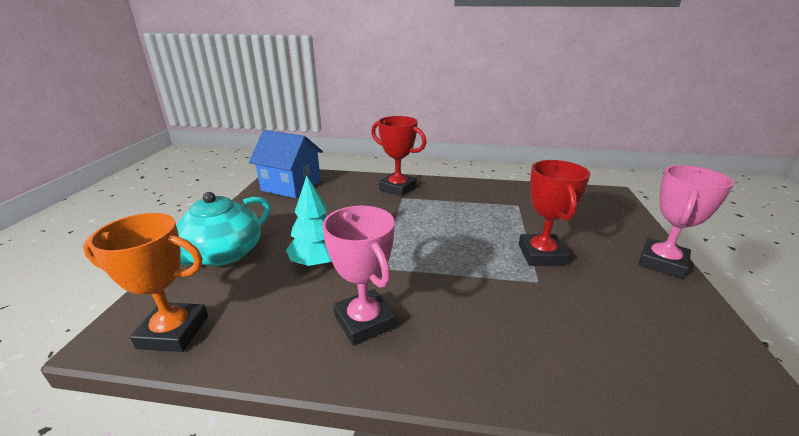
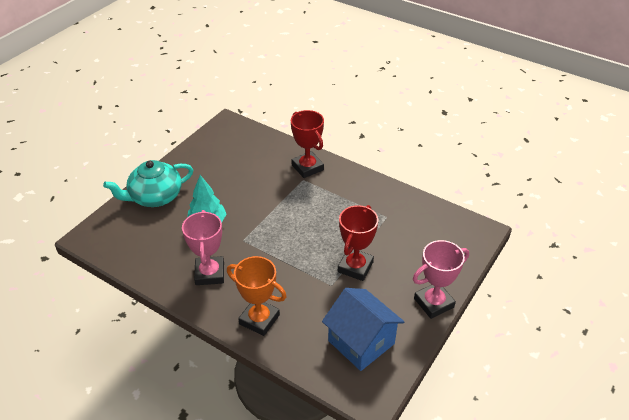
camera: 25 degrees right, 15 degrees up
orange trophy [83,213,208,352] -> orange trophy moved to [227,256,287,336]
blue house [249,130,323,198] -> blue house moved to [322,288,404,371]

